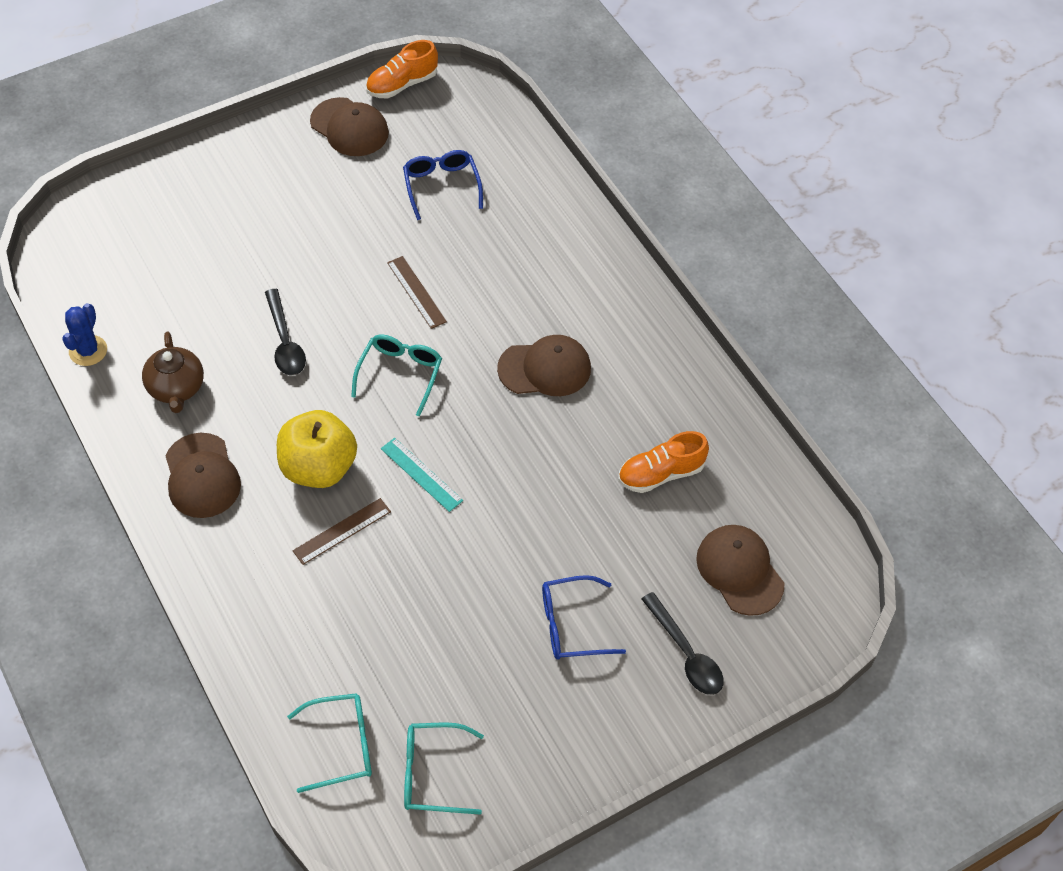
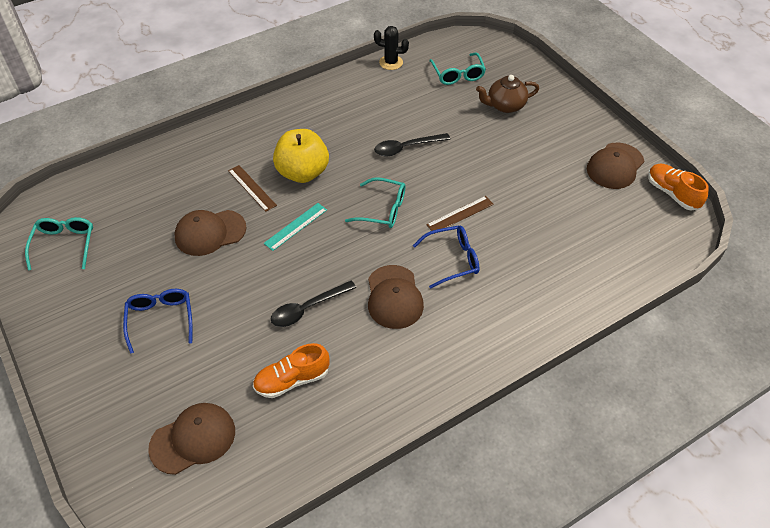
camera: 90 degrees right, 5 degrees down
blue cactus [62,303,107,366] -> black cactus [374,26,409,70]
brown teapot [142,331,204,413] -> brown teapot moved to [476,75,539,113]
brown cap [165,433,241,518] -> brown cap moved to [174,210,247,256]
turquoise glasses [287,693,372,793] -> turquoise glasses moved to [429,53,486,85]
blue glasses [403,150,483,220] -> blue glasses moved to [413,225,479,289]
orange shoe [618,431,709,493] -> orange shoe turned 90 degrees counterclockwise [253,343,330,398]
black spoon [641,592,724,695] -> black spoon moved to [271,280,356,327]

